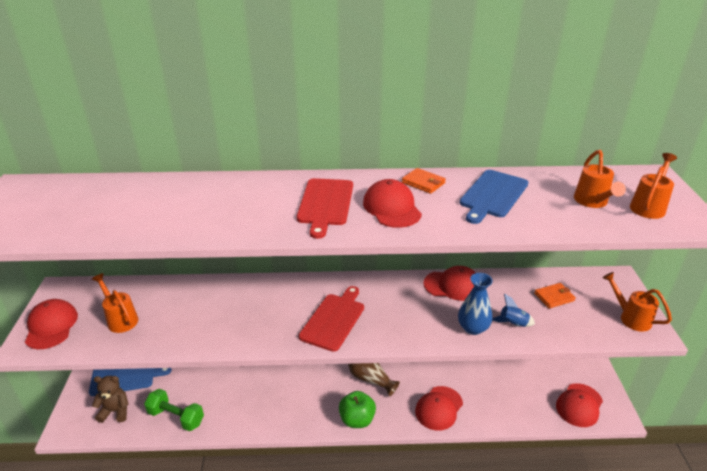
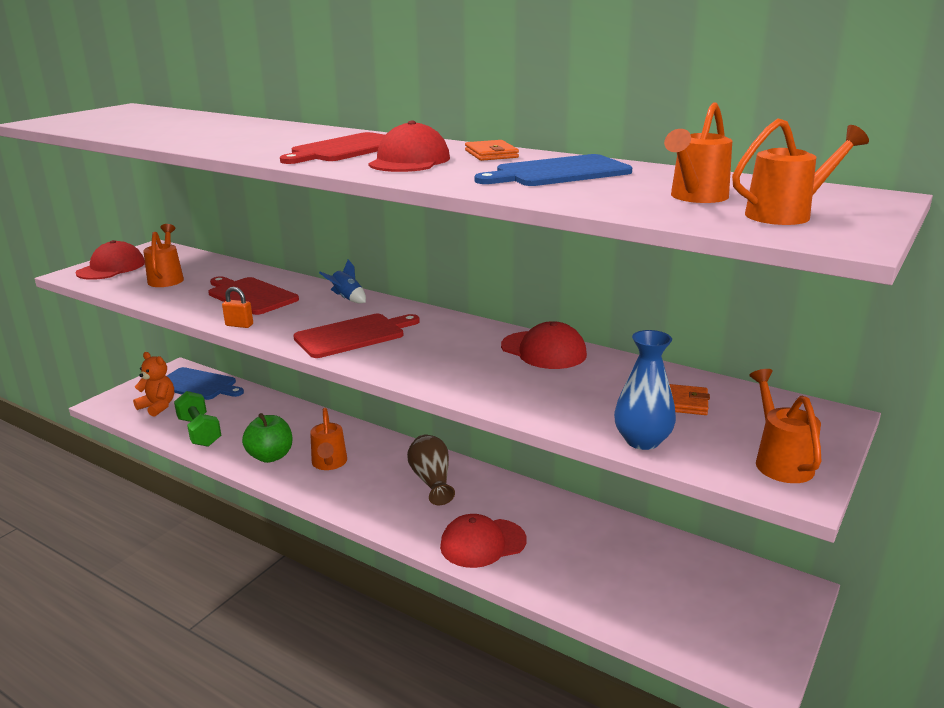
camera: 35 degrees right, 10 degrees down
brown teddy bear [92,376,129,423] -> orange teddy bear [133,352,174,417]
green apple [339,391,376,428] -> green apple moved to [242,413,292,463]
blue vase [458,273,493,335] -> blue vase moved to [614,330,676,450]
blue rocket [492,294,535,327] -> blue rocket moved to [319,259,366,303]
red cap [556,383,603,427] -> none
none -> red cutting board [208,276,299,315]
none -> orange padlock [222,287,253,328]
none -> orange watering can [310,408,347,470]

